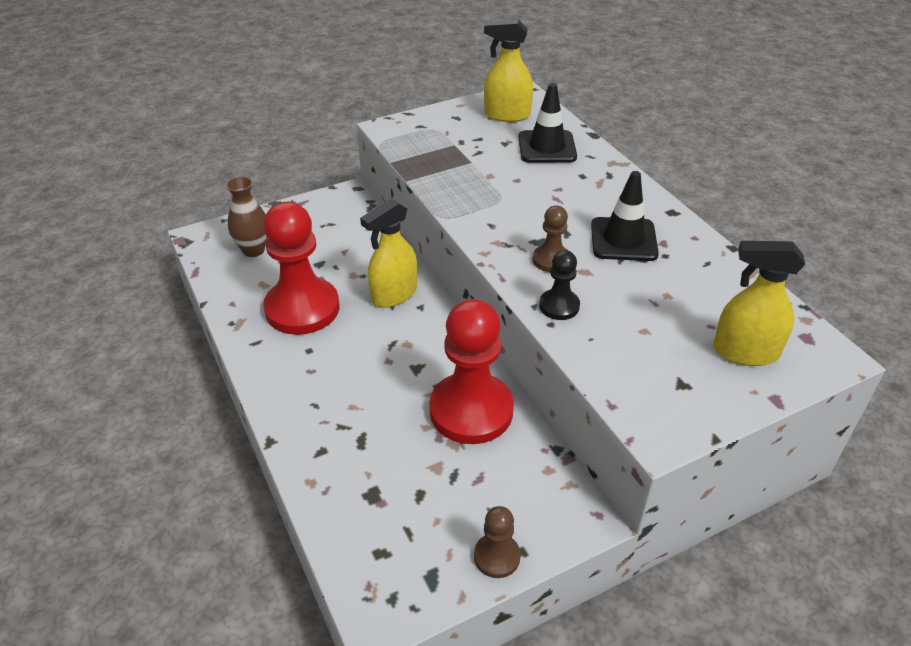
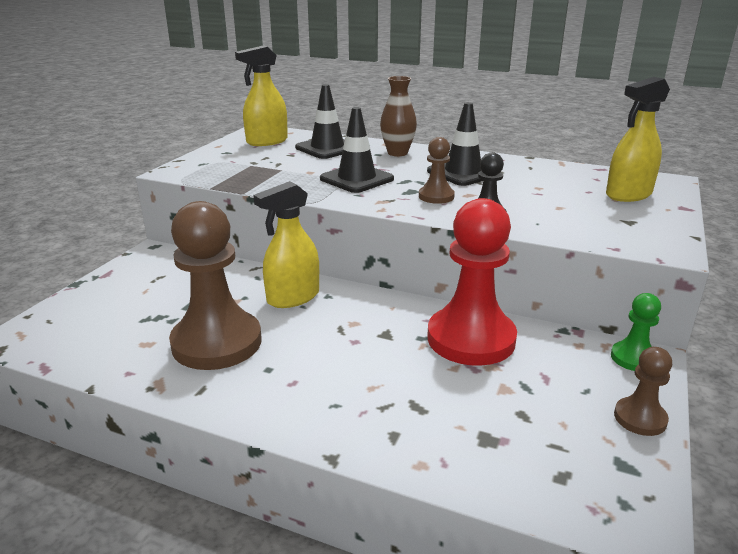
camera: 40 degrees left, 15 degrees down
brown vase [226,177,267,257] -> brown vase moved to [380,76,417,156]
red pawn [263,202,339,335] -> brown pawn [169,201,262,370]
yellow spray bottle [360,199,417,308] -> yellow spray bottle turned 45 degrees clockwise [253,181,319,308]
none -> black traffic cone [320,107,394,193]
none -> green pawn [611,293,661,371]

